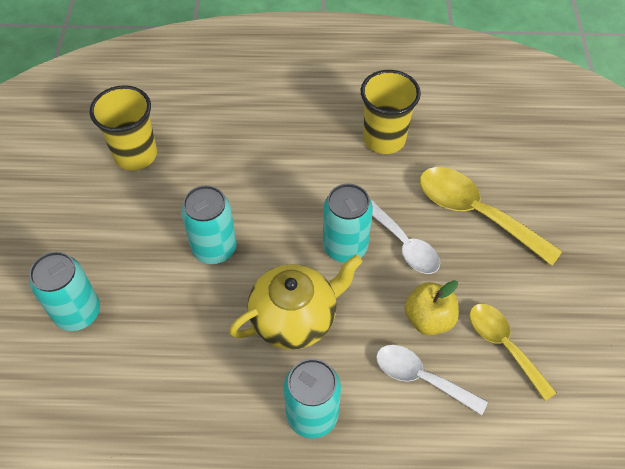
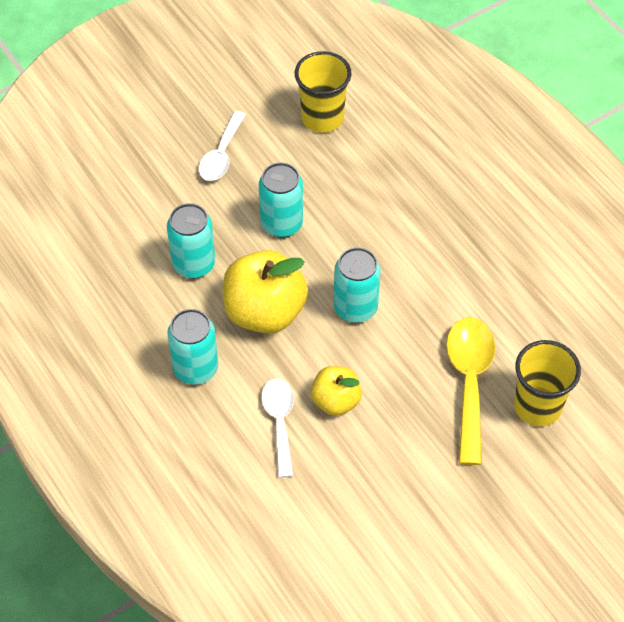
camera: 55 degrees right, 0 degrees up
turquoise can [29,251,100,331] -> turquoise can moved to [167,203,215,279]
yellow teapot [229,255,363,350] -> yellow apple [223,250,308,333]
yellow cup [361,70,421,154] -> yellow cup moved to [514,340,581,426]
white spoon [371,200,440,274] -> white spoon moved to [199,111,246,181]
yellow spoon [469,304,557,401] -> none

